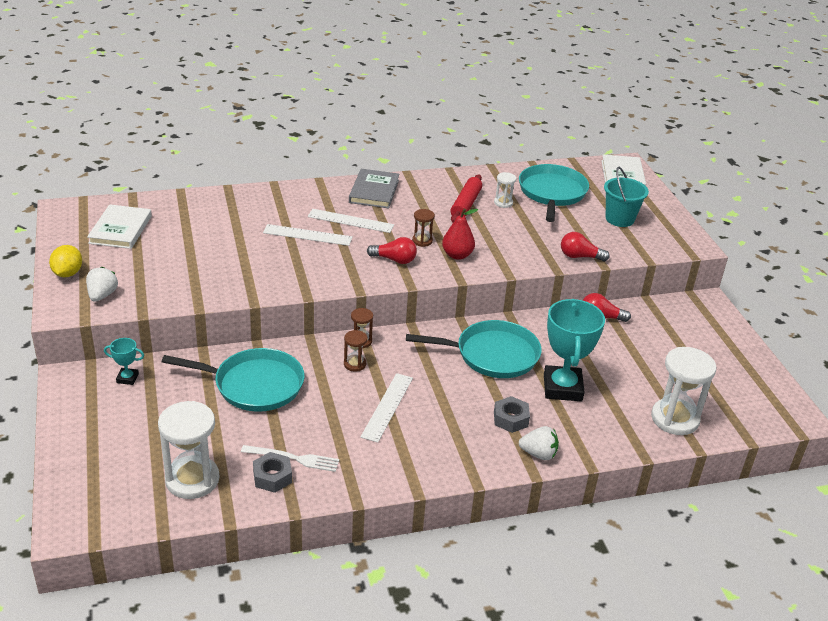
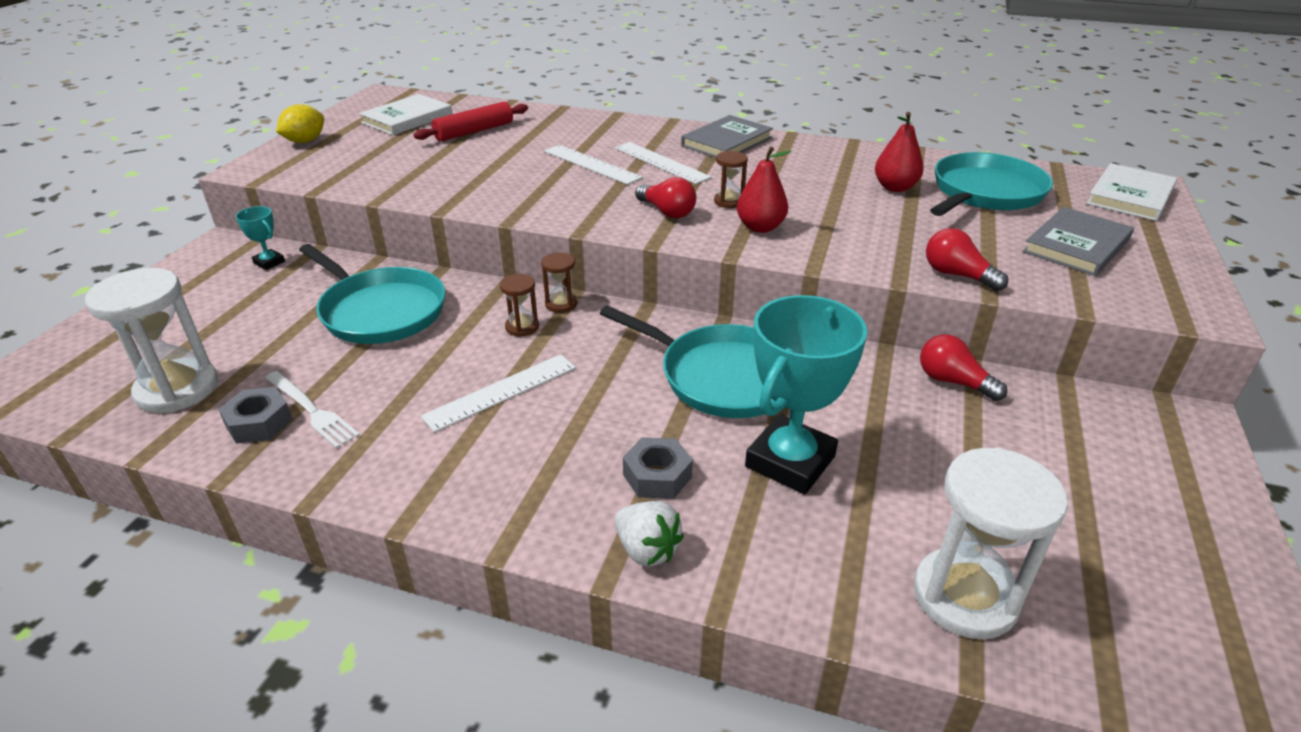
camera: 35 degrees right, 0 degrees up
white strawberry [86,267,118,302] -> none
red rolling pin [451,174,482,223] -> red rolling pin moved to [414,102,528,142]
white hourglass [494,172,517,208] -> red pear [875,112,924,192]
turquoise bucket [604,167,649,227] -> grey book [1023,207,1134,276]

